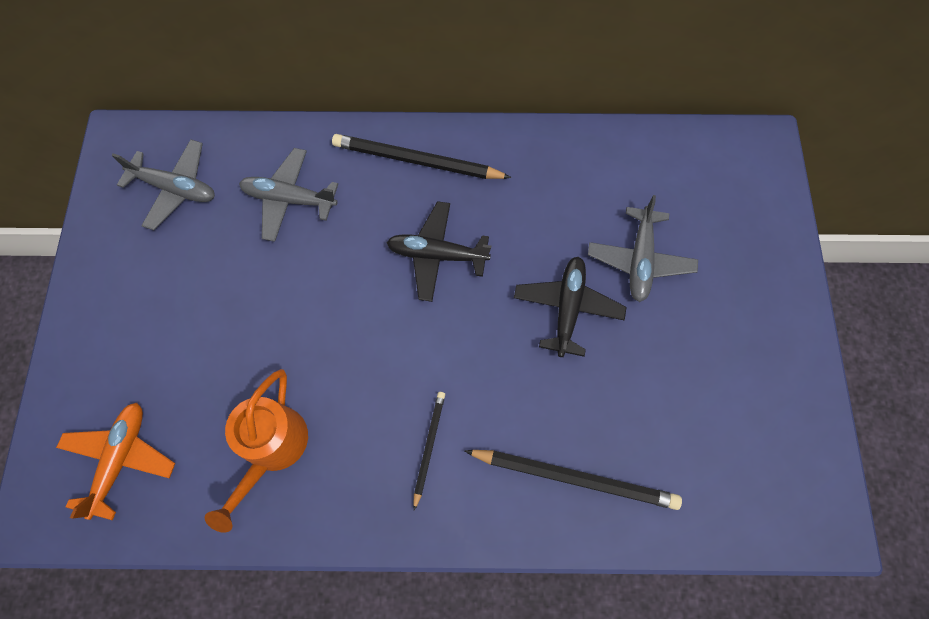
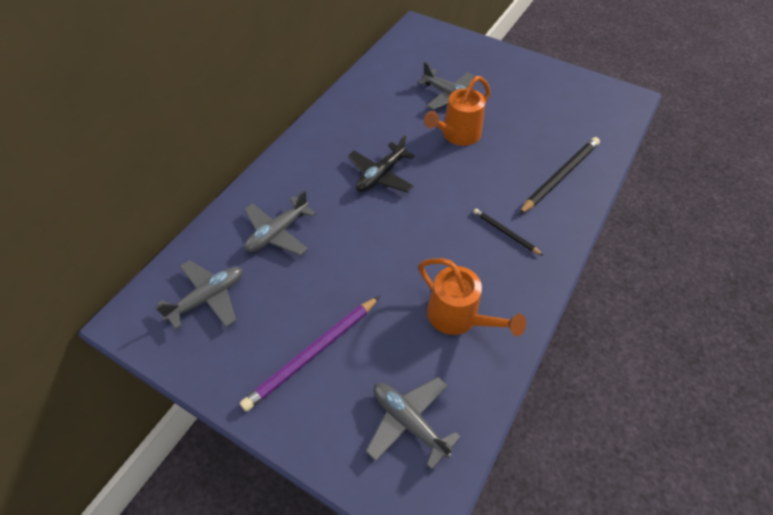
camera: 60 degrees left, 15 degrees down
orange plane [56,403,175,520] -> grey plane [366,377,461,470]
black pencil [332,134,511,179] -> none
black plane [514,257,627,357] -> orange watering can [424,76,490,146]
none -> purple pencil [240,296,380,412]

